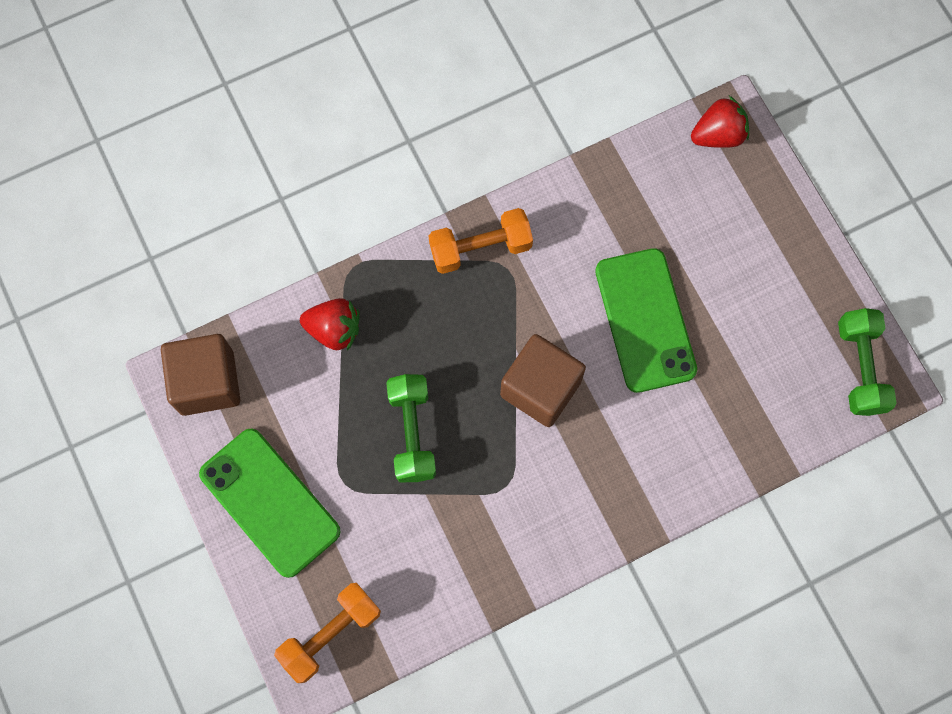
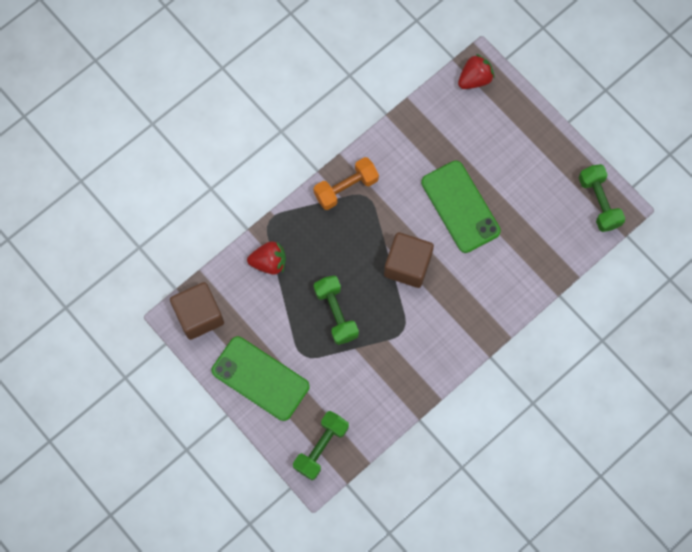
camera: 15 degrees left, 0 degrees up
orange dumbbell [274,583,381,683] -> green dumbbell [293,411,349,480]

